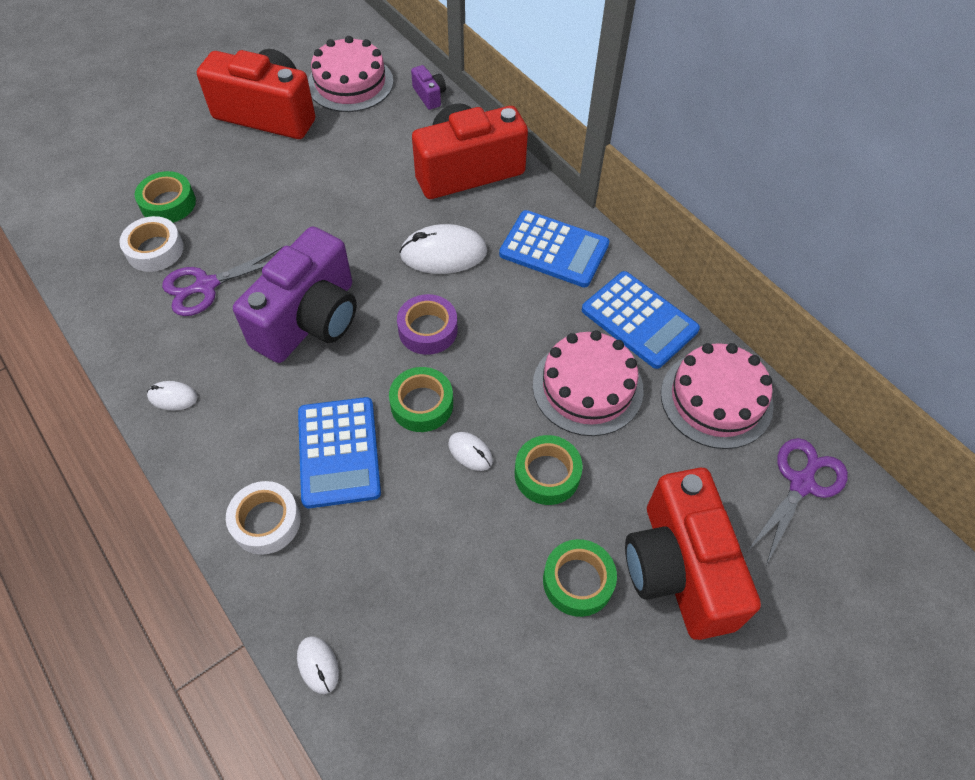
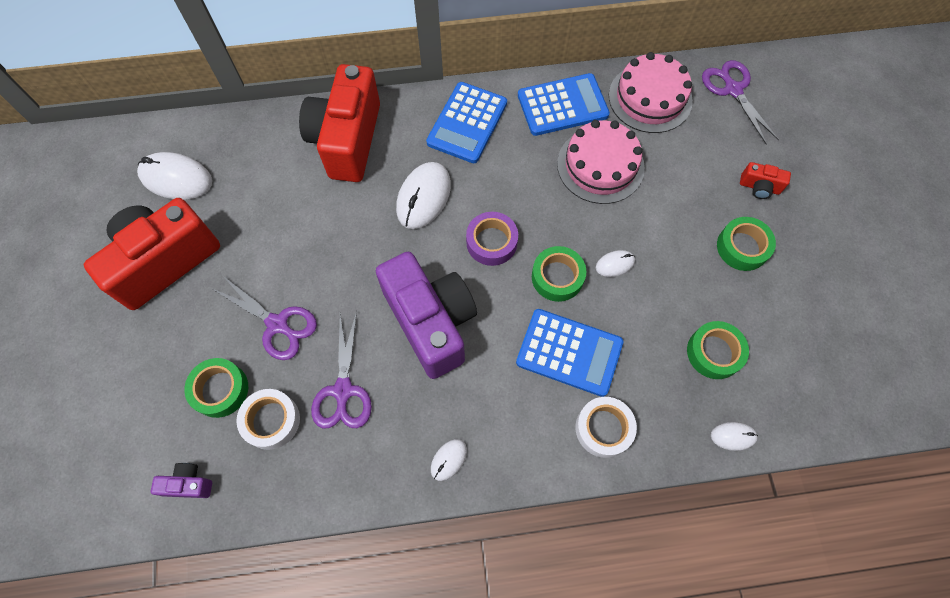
camera: 60 degrees left, 10 degrees up
pink cake [308,36,393,112] -> white mouse [137,152,212,200]
purple camera [411,65,446,110] -> purple camera moved to [151,463,212,498]
blue calculator [499,210,609,287] -> blue calculator turned 150 degrees clockwise [426,82,507,163]
green tape [515,435,583,505] -> green tape moved to [687,321,749,379]
red camera [625,468,761,640] -> red camera [740,162,791,199], size x0.40
none -> purple scissors [211,275,317,360]

